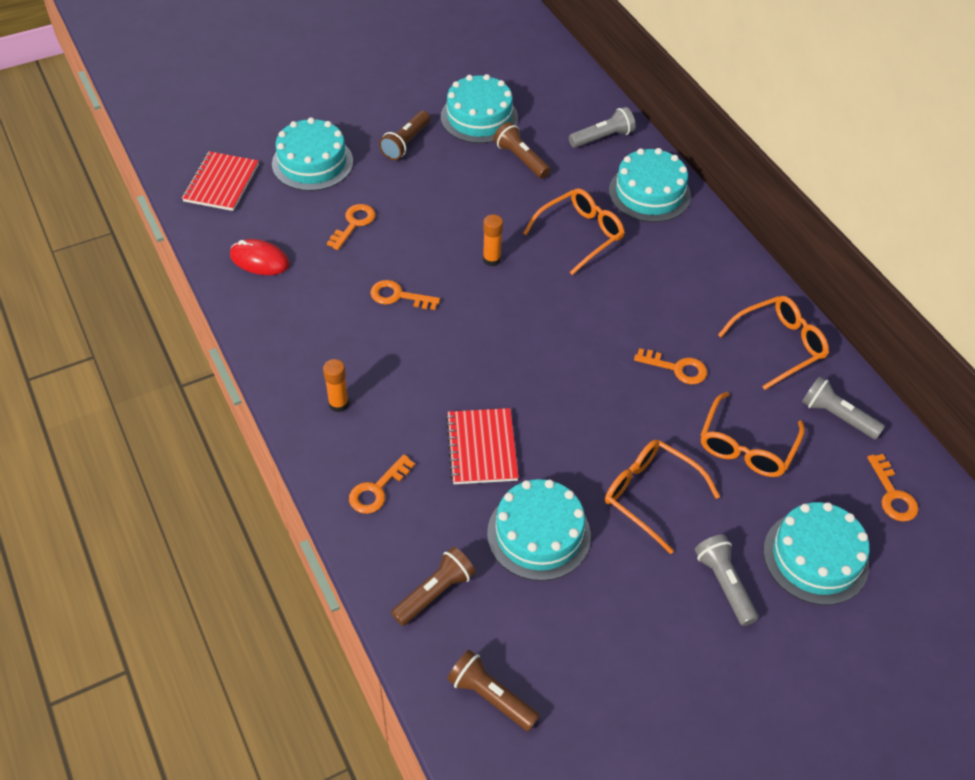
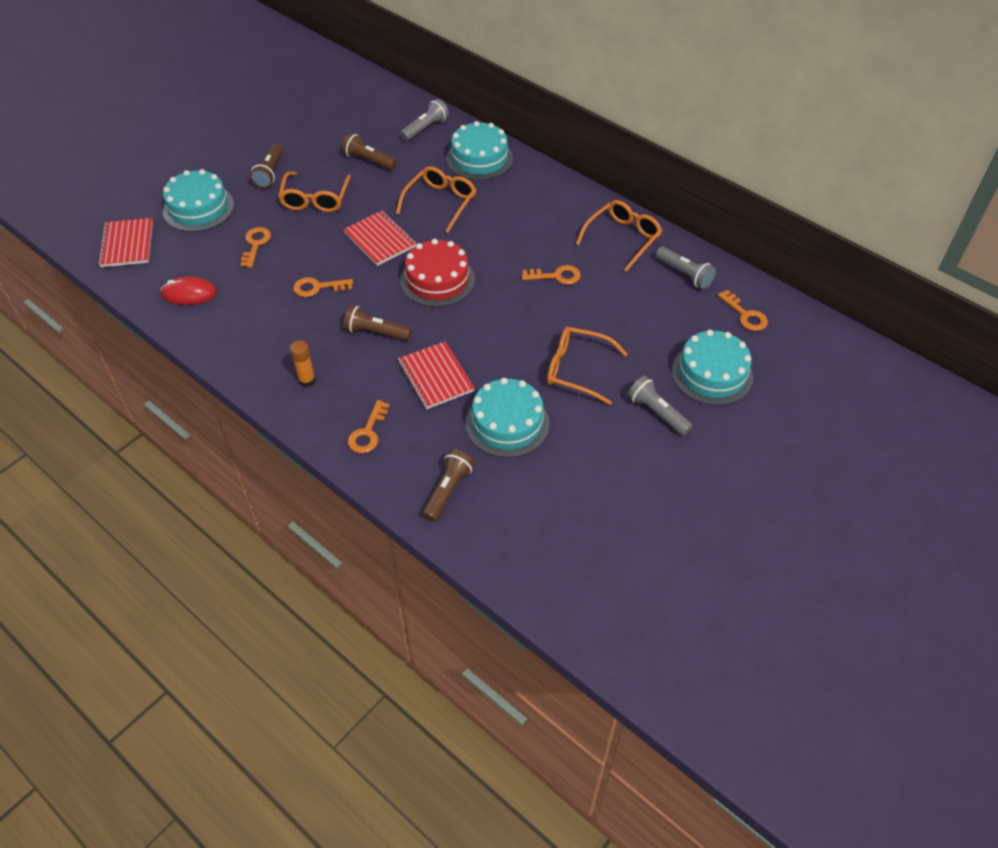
camera: 20 degrees left, 0 degrees up
turquoise cake [441,74,518,143] -> none
brown flashlight [447,650,540,731] -> brown flashlight moved to [343,305,412,341]
orange glue stick [483,214,503,267] -> red notebook [343,211,416,266]
orange glasses [701,392,805,477] -> orange glasses moved to [278,172,351,212]
grey flashlight [802,376,885,439] -> grey flashlight turned 150 degrees counterclockwise [656,247,716,289]
none -> red cake [400,239,475,307]

